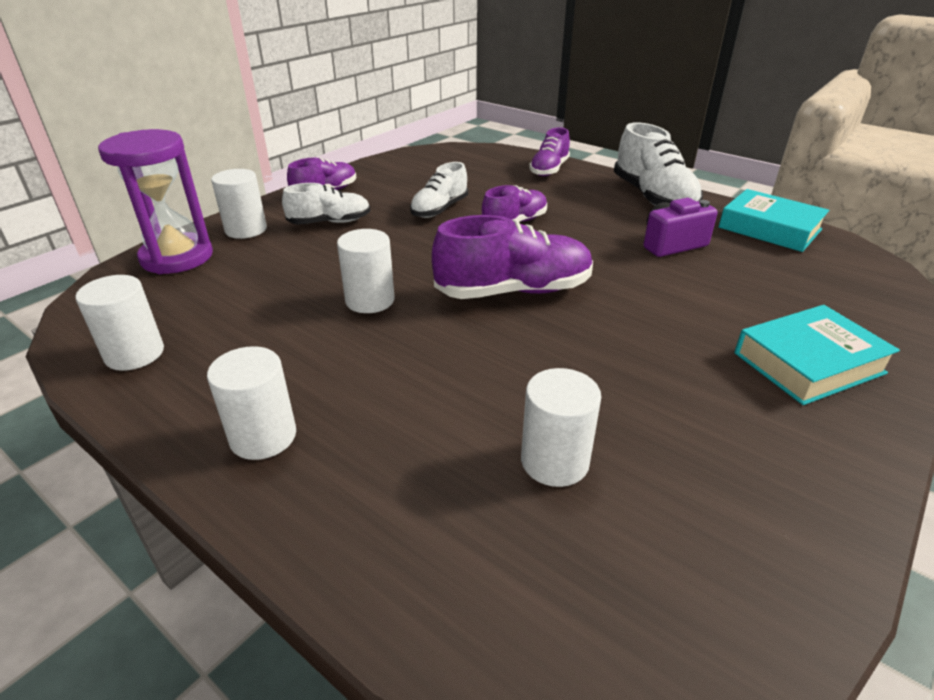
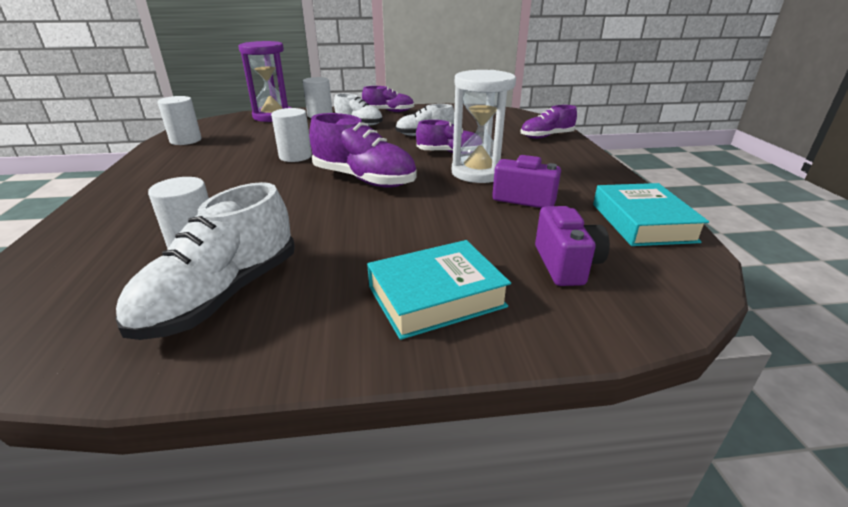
camera: 45 degrees right, 5 degrees down
white cylinder [207,346,296,460] -> none
white shoe [614,122,703,206] -> white shoe moved to [116,182,295,340]
turquoise book [734,305,900,405] -> turquoise book turned 45 degrees counterclockwise [367,240,511,340]
none -> white hourglass [452,70,516,183]
none -> purple camera [535,206,610,286]

